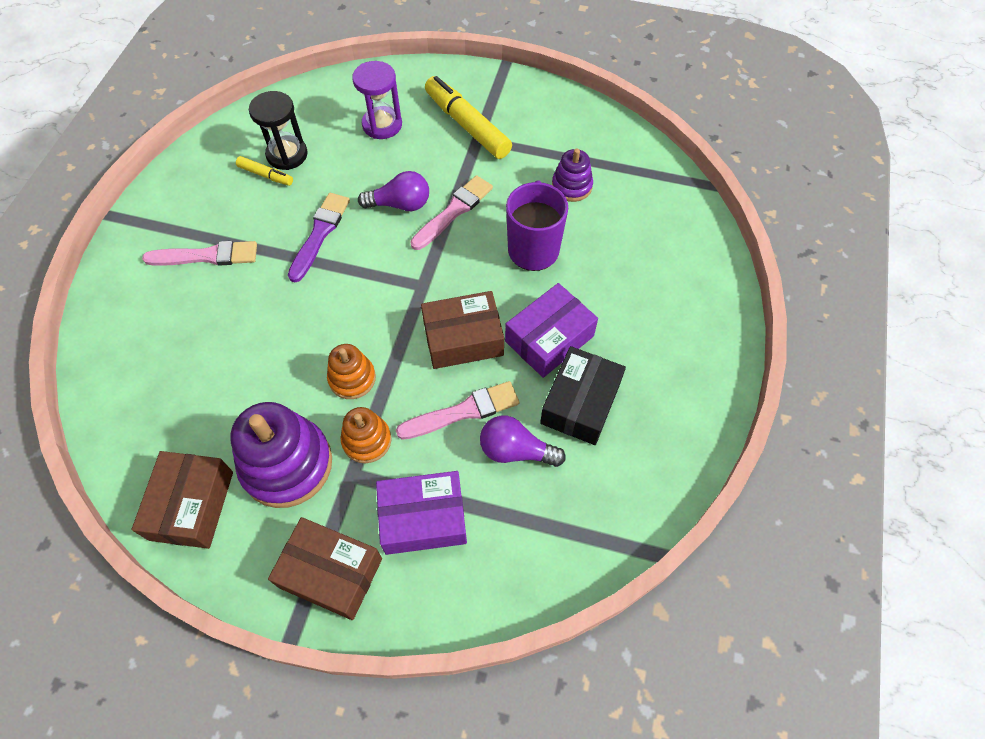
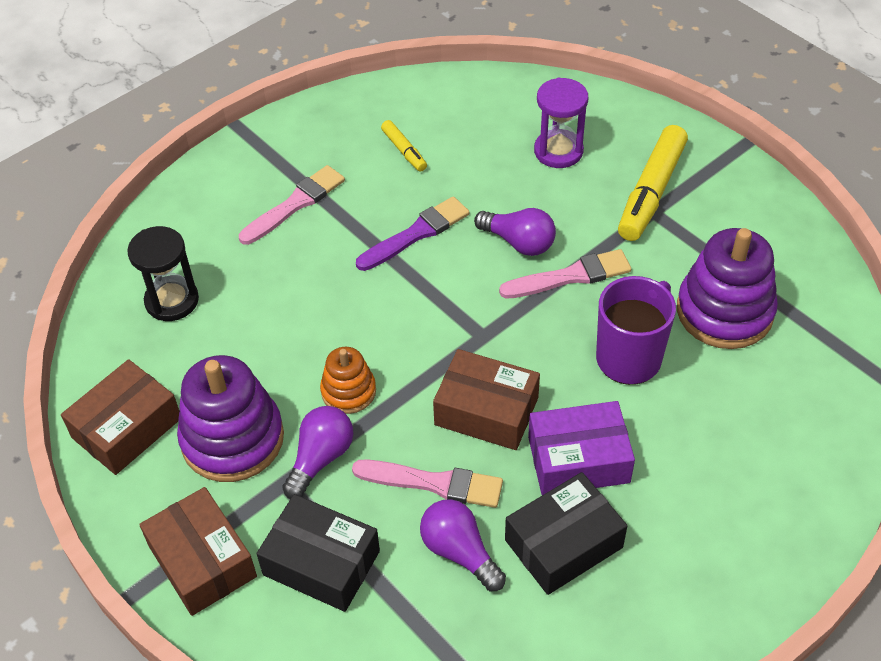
camera: 35 degrees right, 10 degrees down
pink brush [142,241,257,266] -> pink brush turned 75 degrees counterclockwise [239,165,345,245]
black hourglass [249,91,308,170] -> black hourglass moved to [127,226,199,321]
orange stacking toy [341,407,391,463] -> purple light bulb [282,406,353,499]
purple box [376,471,467,555] -> black box [257,494,380,612]
yellow marker [425,76,512,159] -> yellow marker turned 150 degrees counterclockwise [618,125,688,241]
purple stacking toy [552,149,593,202] -> purple stacking toy [677,228,778,349], size x1.82

